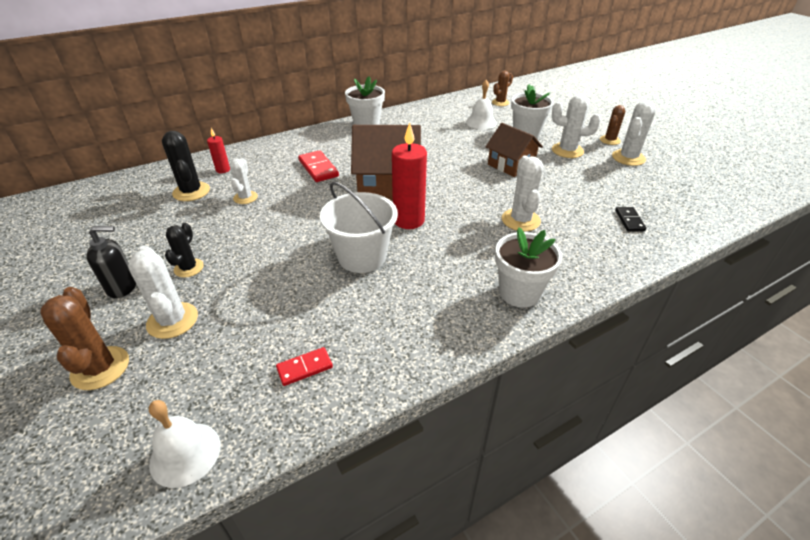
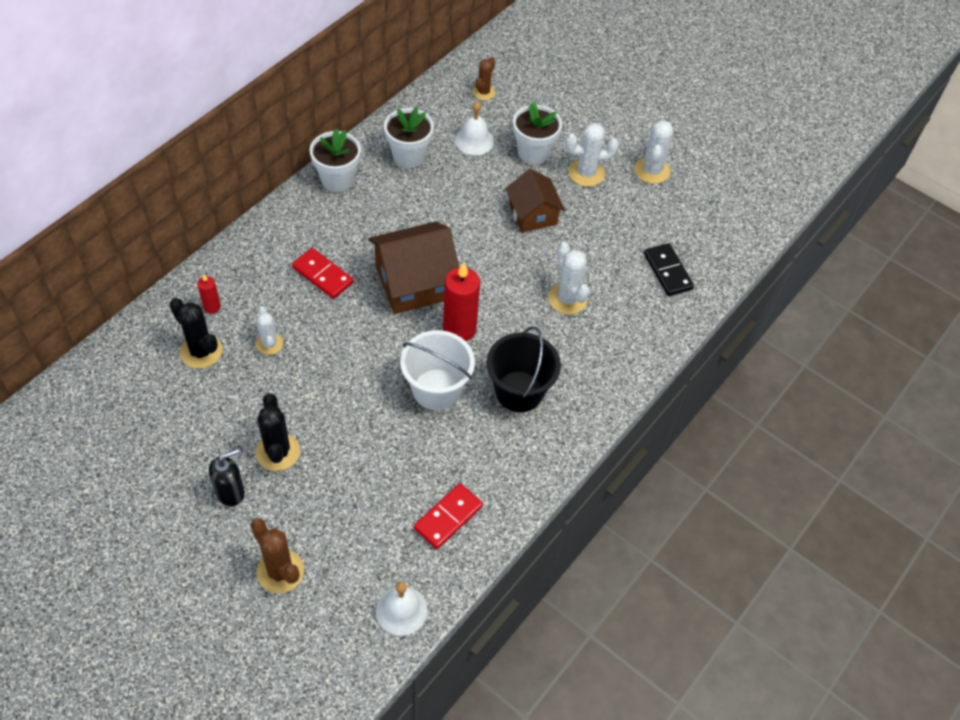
camera: 25 degrees left, 15 degrees up
white cactus [128,245,198,339] -> none
black cactus [165,223,204,278] -> black cactus [256,393,300,471], size x1.52
red domino [276,347,333,386] -> red domino [414,483,483,549], size x1.57
brown house [486,123,543,177] -> brown house turned 45 degrees clockwise [505,169,565,232]
white flower pot [495,227,562,308] -> white flower pot moved to [384,108,434,168]
brown cactus [600,105,625,145] -> none
black domino [615,207,646,231] -> black domino [644,243,694,296], size x1.57
none -> black bucket [487,326,561,412]

